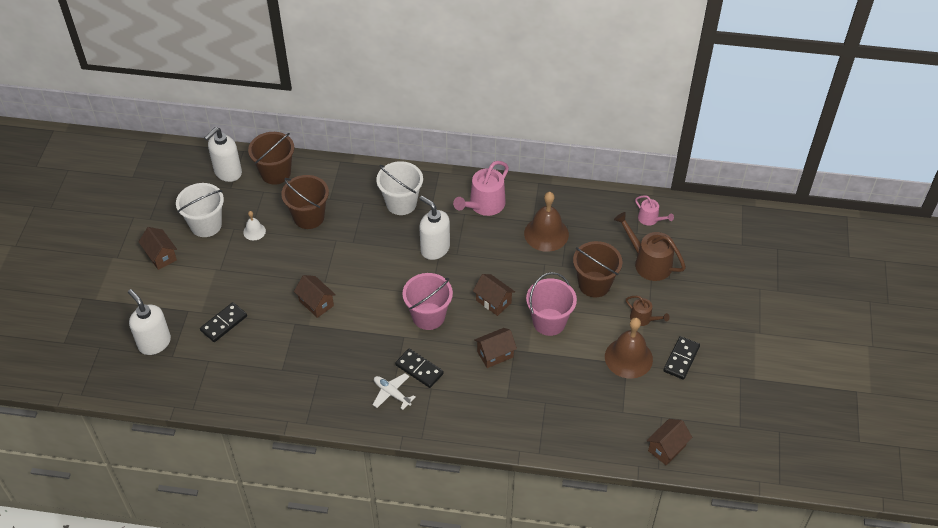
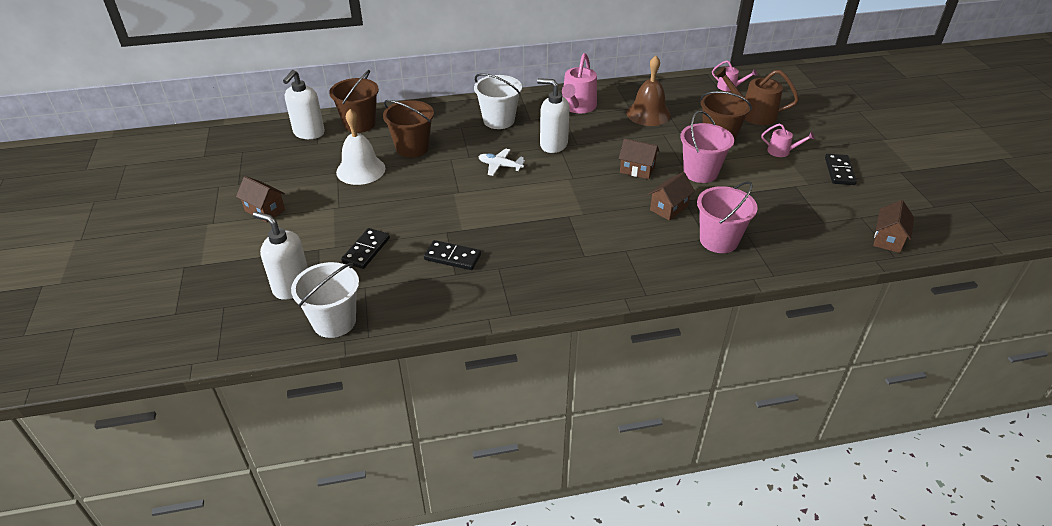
camera: 20 degrees left, 10 degrees down
white bucket [176,183,224,237] -> white bucket moved to [291,262,359,338]
white bell [243,211,266,240] -> white bell [336,109,386,185], size x1.99
brown house [294,275,336,318] -> none
white plane [373,373,416,410] -> white plane moved to [478,148,525,176]
black domino [395,349,444,388] -> black domino moved to [424,240,481,270]
pink bucket [402,273,453,330] -> pink bucket moved to [697,181,758,253]
brown bell [605,318,653,379] -> none
brown watering can [626,296,670,326] -> pink watering can [761,123,815,157]

